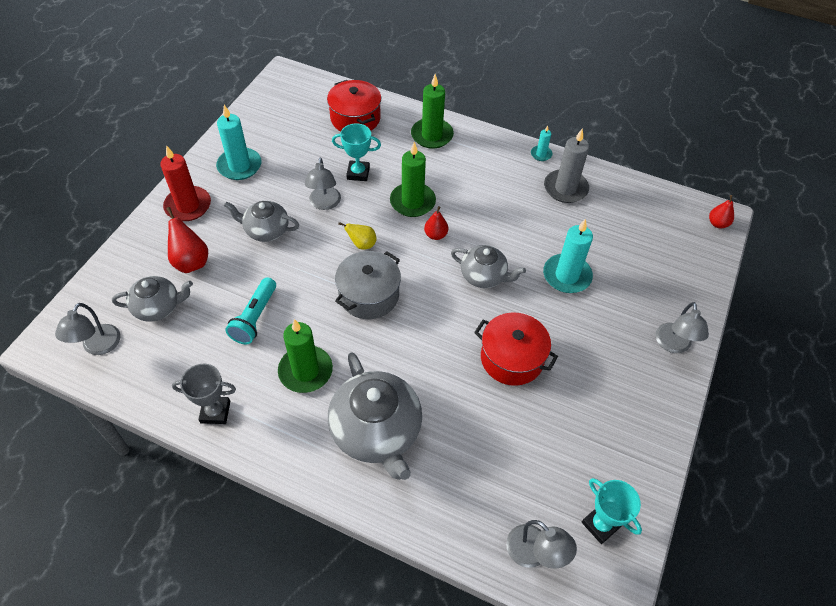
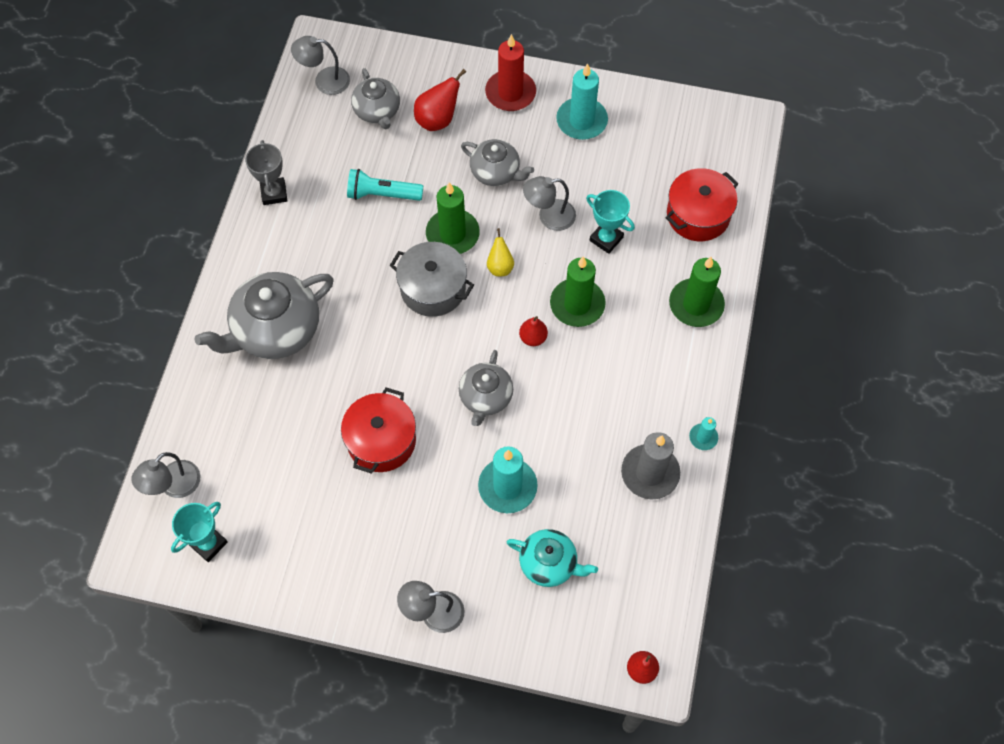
camera: 80 degrees right, 10 degrees up
grey teapot [224,201,299,242] -> grey teapot turned 120 degrees clockwise [461,139,534,186]
green candle [278,319,333,393] -> green candle moved to [426,182,480,254]
turquoise trophy [332,123,381,181] -> turquoise trophy turned 45 degrees counterclockwise [586,190,635,254]
none -> turquoise teapot [507,529,598,587]

